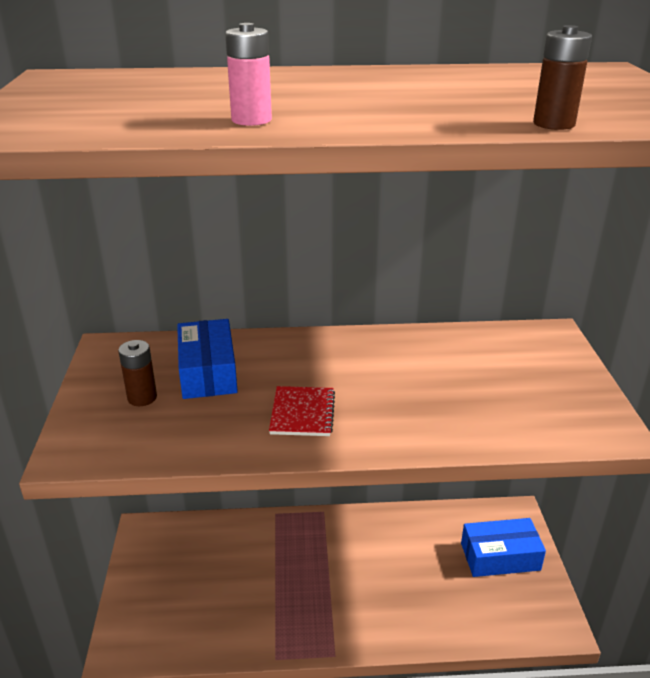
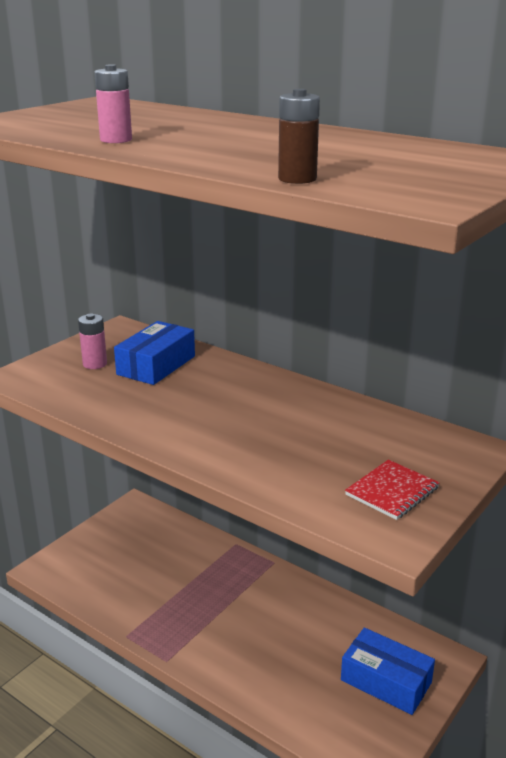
camera: 40 degrees right, 5 degrees down
brown battery [118,340,157,406] -> pink battery [78,313,107,369]
red notebook [269,386,335,436] -> red notebook moved to [345,460,439,520]

